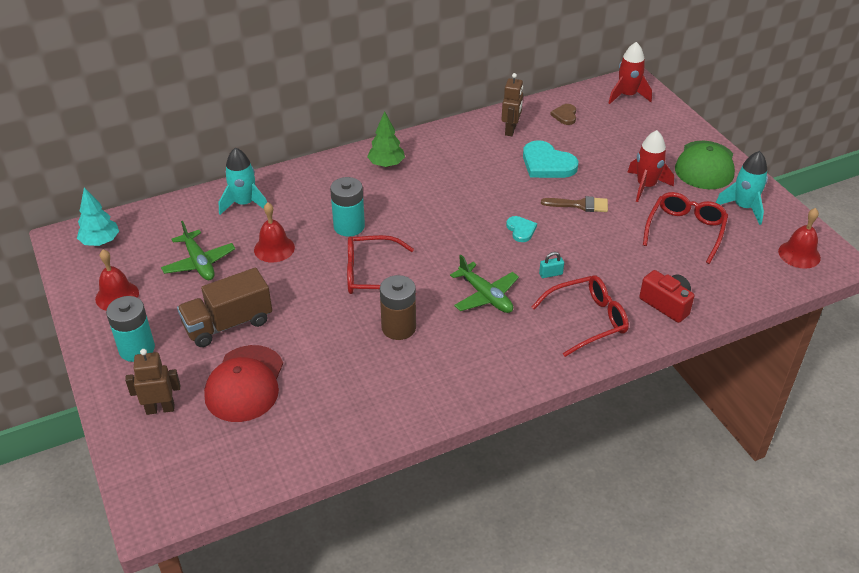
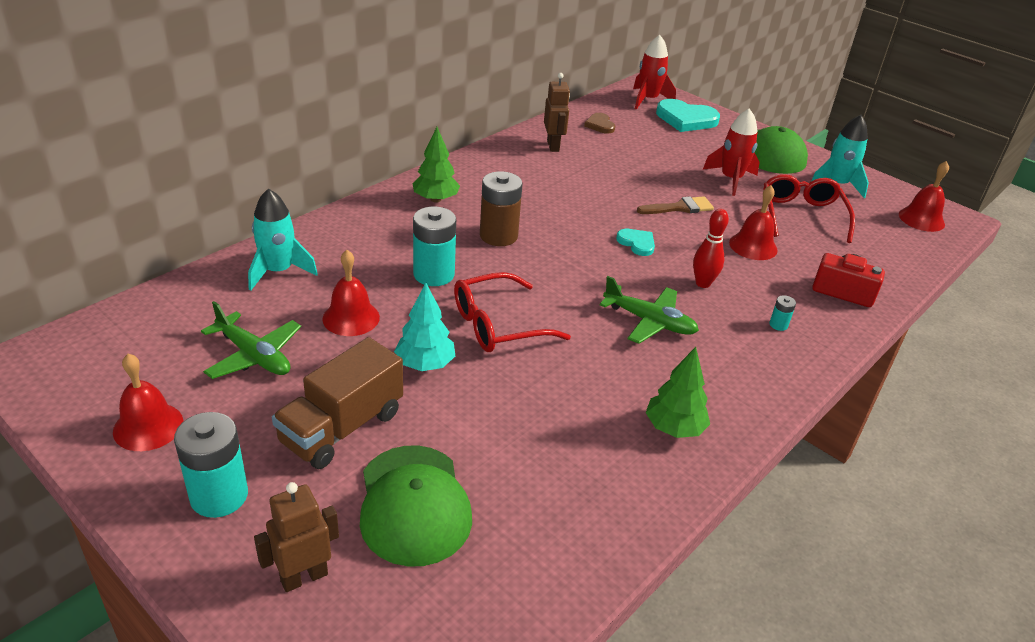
camera: 25 degrees left, 5 degrees down
turquoise tree [77,187,119,246] -> turquoise tree moved to [394,282,455,371]
red cap [204,345,283,422] -> green cap [360,446,472,567]
brown battery [380,275,416,340] -> brown battery moved to [480,171,523,246]
turquoise heart [523,140,578,178] -> turquoise heart moved to [656,99,720,132]
red glasses [532,275,629,357] -> turquoise battery [769,295,796,331]
turquoise padlock [539,252,564,278] -> red bowling pin [693,209,729,288]
none -> green tree [646,347,710,438]
none -> red bell [729,185,778,260]

